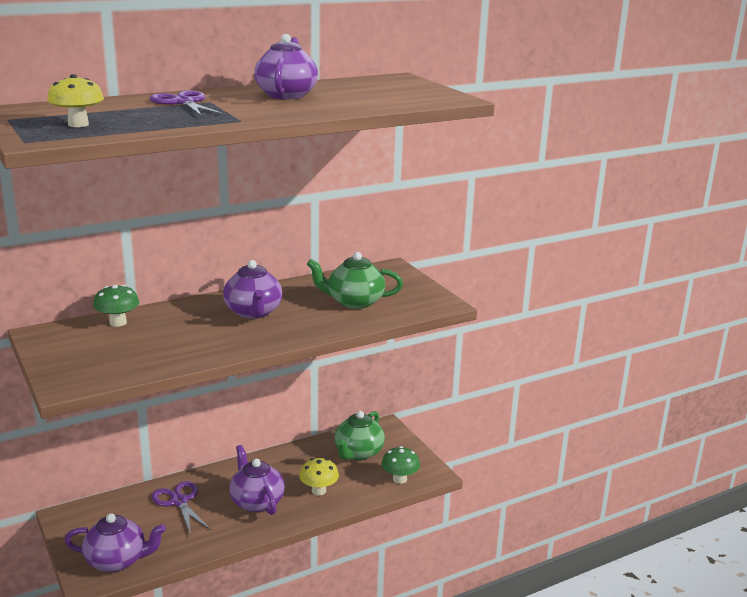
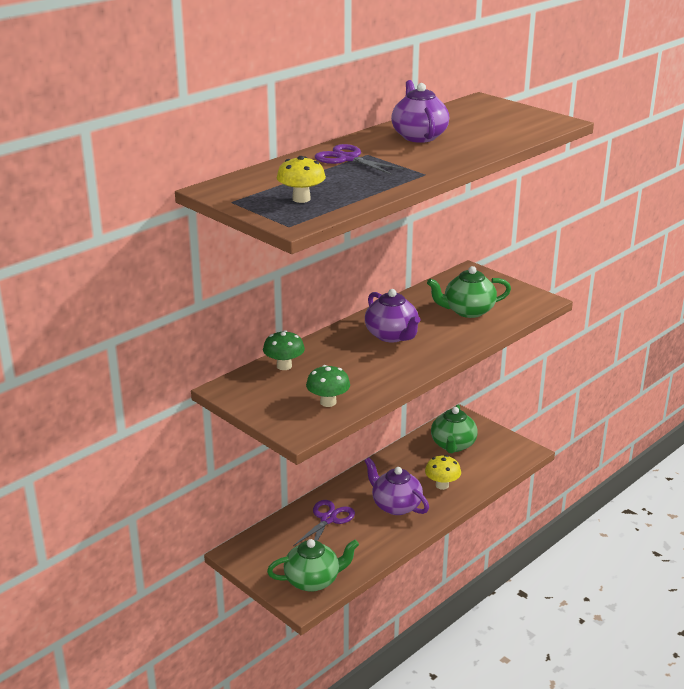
camera: 15 degrees left, 5 degrees up
purple teapot [64,513,166,572] -> green teapot [267,539,359,592]
purple scissors [151,481,211,535] -> purple scissors turned 75 degrees clockwise [293,500,355,546]
green mushroom [381,446,420,484] -> green mushroom moved to [306,365,350,407]

